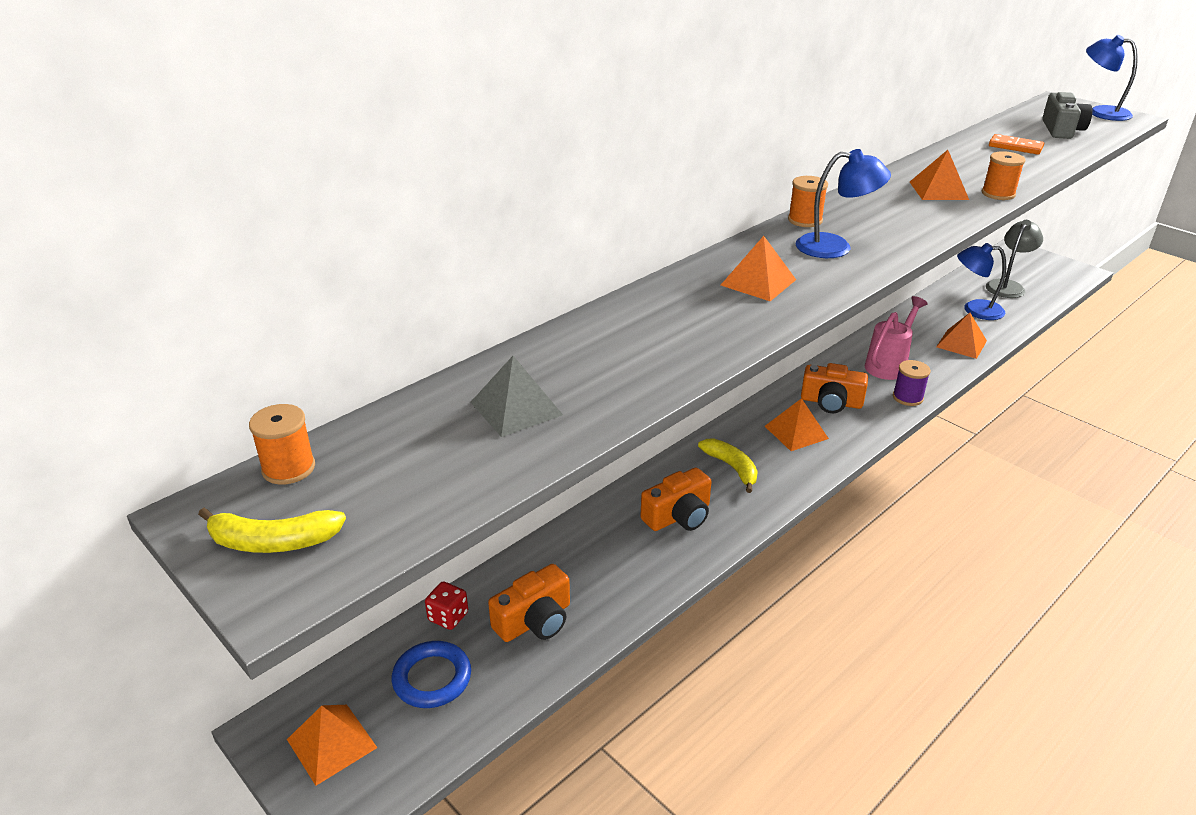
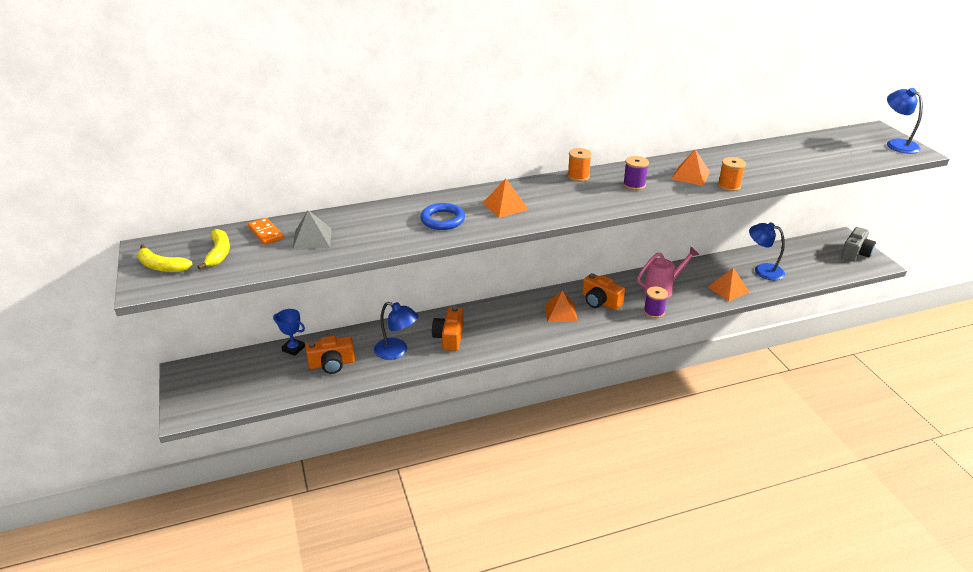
camera: 25 degrees right, 0 degrees up
orange spool [249,404,315,485] -> none
orange pyramid [287,705,377,786] -> none
blue ring [392,641,471,708] -> blue ring moved to [420,203,465,230]
red dice [425,581,468,630] -> blue trophy [273,309,305,356]
orange camera [640,467,712,531] -> orange camera turned 105 degrees clockwise [432,306,464,351]
yellow banana [698,438,758,493] -> yellow banana moved to [197,229,230,270]
blue lamp [796,149,891,258] -> blue lamp moved to [374,302,418,360]
grey lamp [986,220,1043,298] -> none
orange domino [989,134,1044,155] -> orange domino moved to [248,218,284,245]
grey camera [1042,92,1093,139] -> grey camera moved to [841,227,876,261]
none -> purple spool [623,156,649,190]

